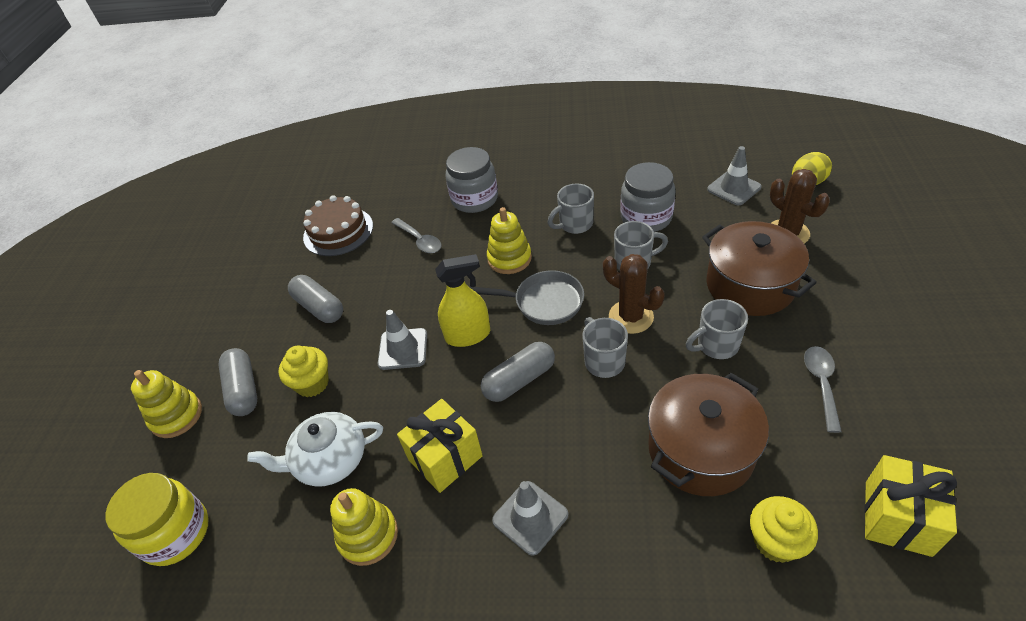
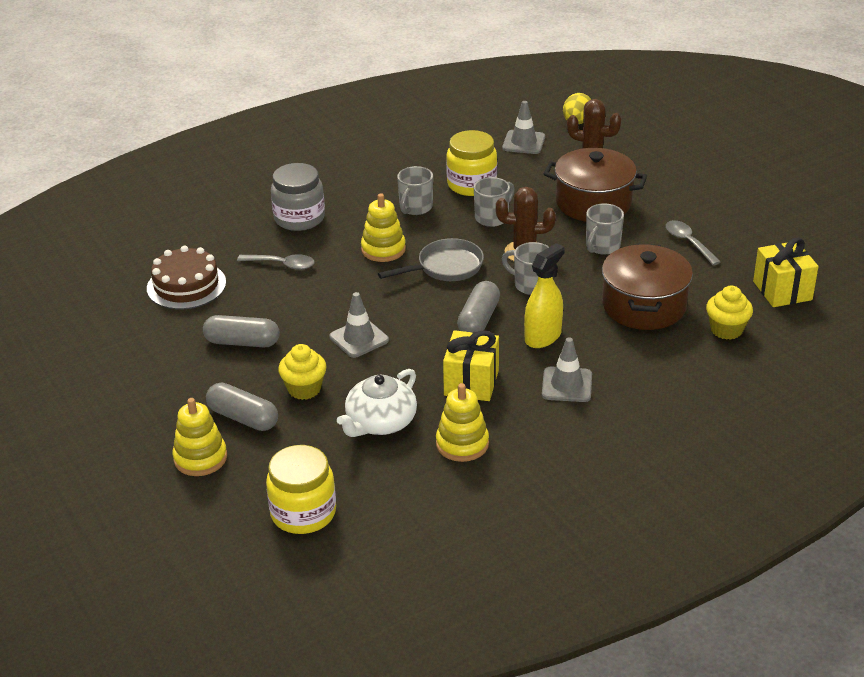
camera: 40 degrees left, 10 degrees down
yellow spray bottle [435,254,490,347] -> yellow spray bottle moved to [524,243,565,348]
grey jar [620,162,676,232] -> yellow jar [446,130,497,196]

